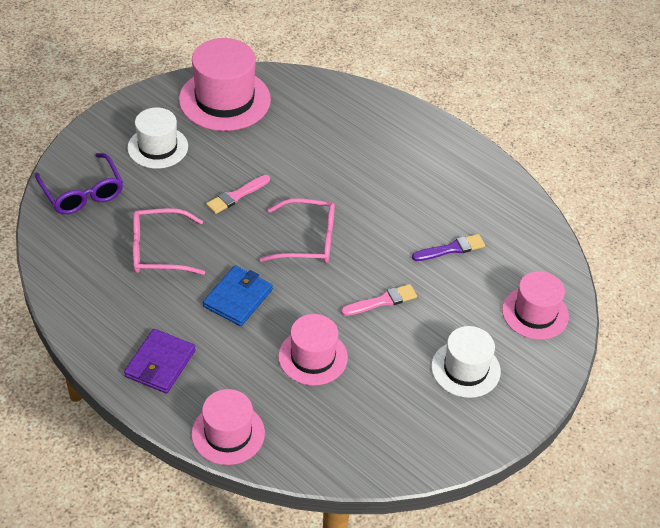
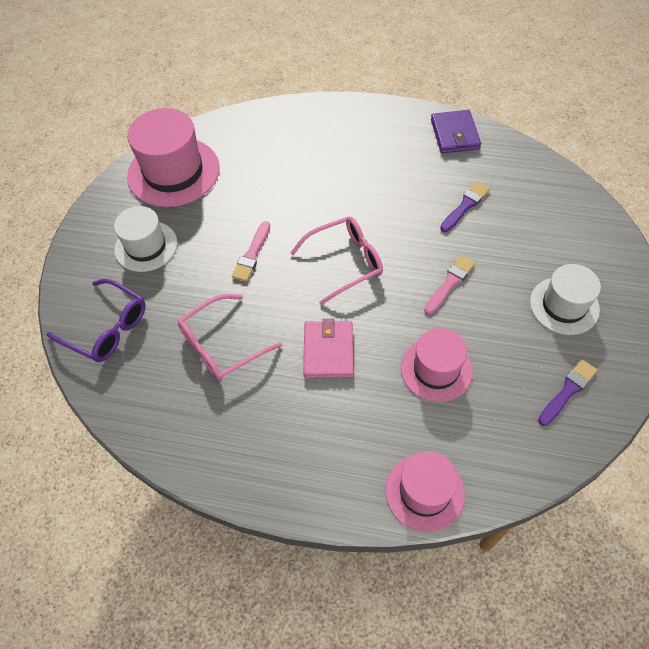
camera: 25 degrees left, 10 degrees up
purple wallet [124,329,196,393] -> purple wallet moved to [431,110,481,153]
blue wallet [203,265,273,326] -> pink wallet [303,318,354,378]
pink hat [502,271,569,340] -> none
none -> purple brush [538,359,598,426]

